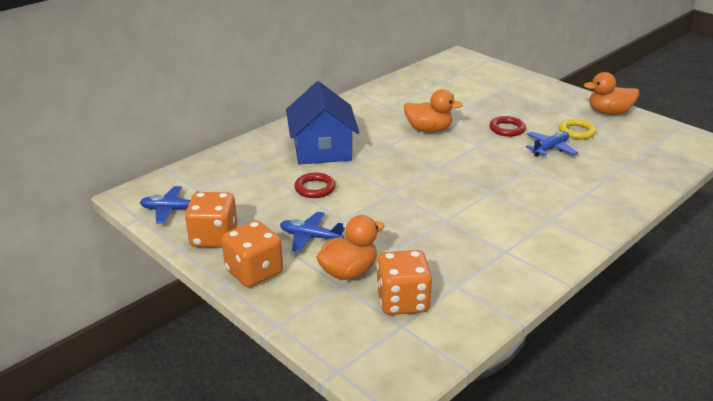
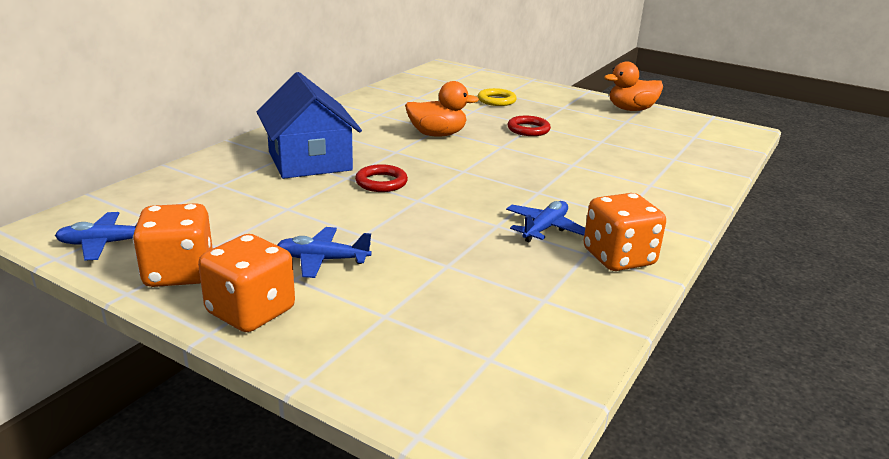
camera: 15 degrees left, 5 degrees down
red ring [294,173,336,198] -> red ring moved to [355,164,408,192]
orange duck [316,215,384,280] -> none
orange dice [376,250,432,315] -> orange dice moved to [583,193,666,271]
blue plane [526,132,578,157] -> blue plane moved to [506,201,585,242]
yellow ring [559,119,596,139] -> yellow ring moved to [478,88,517,106]

